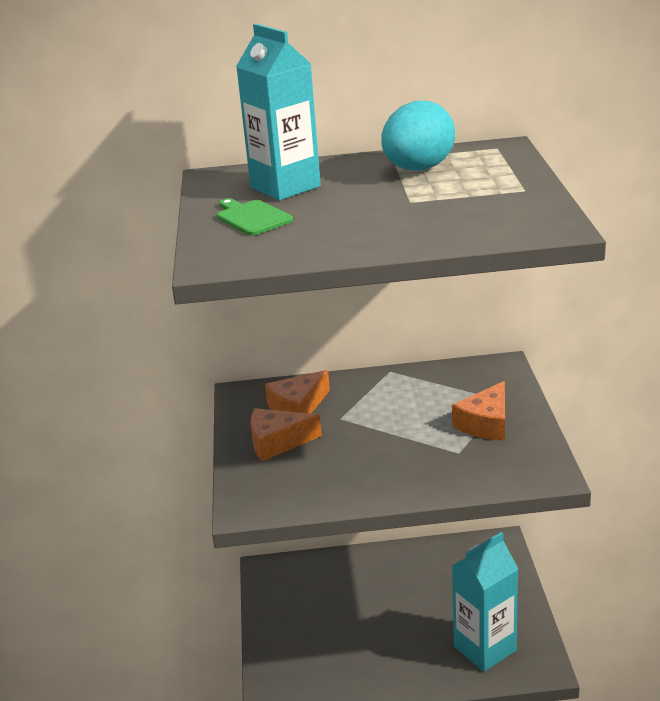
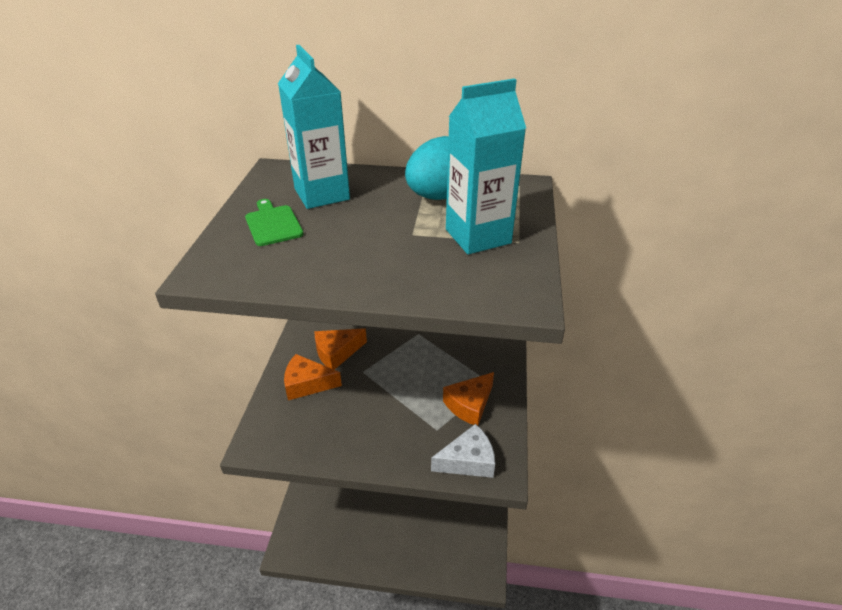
camera: 10 degrees right, 10 degrees up
turquoise carton [452,532,518,672] -> turquoise carton moved to [446,78,526,254]
none -> white cheese [431,424,495,478]

